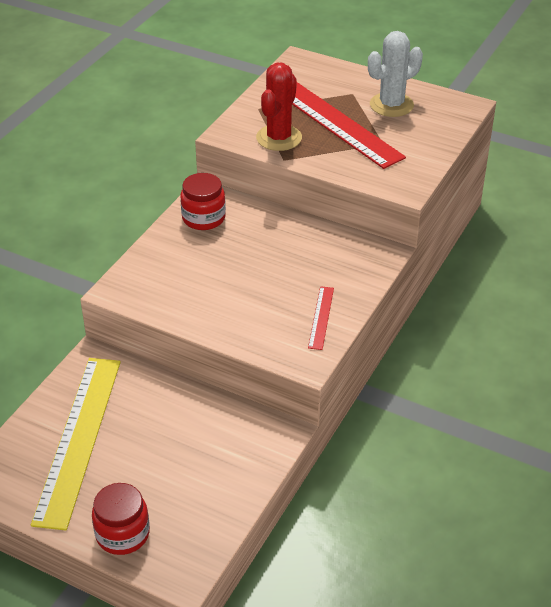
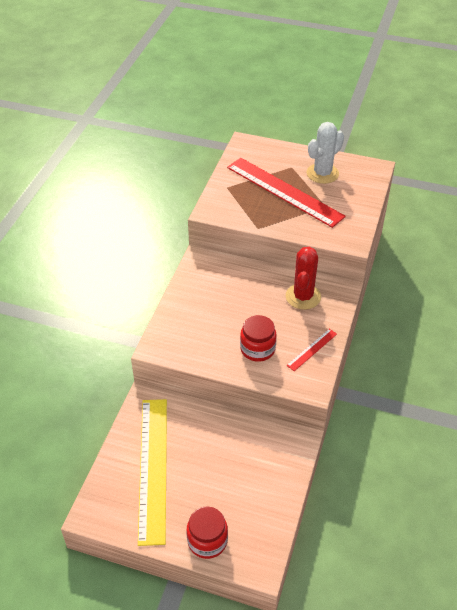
camera: 10 degrees left, 5 degrees up
red jar [180,173,226,230] -> red jar moved to [240,315,277,362]
red cactus [256,63,302,151] -> red cactus moved to [286,247,321,310]
red ruler [308,286,334,350] -> red ruler turned 45 degrees clockwise [286,329,337,371]

